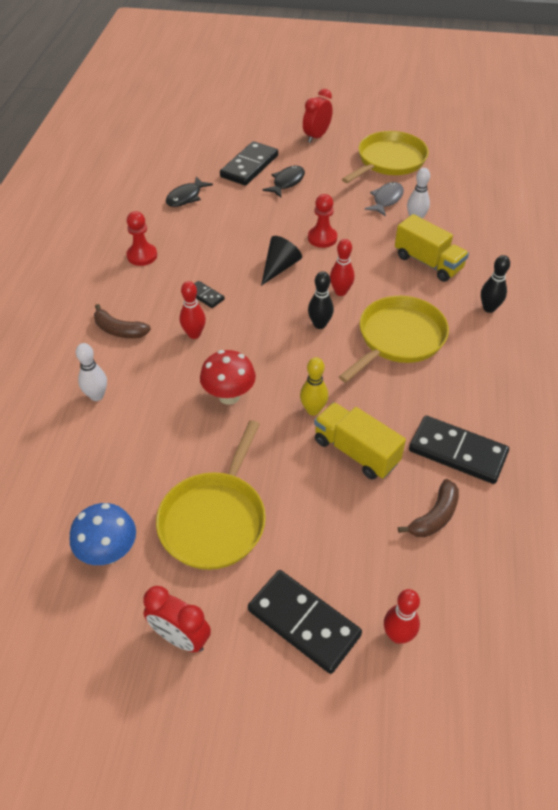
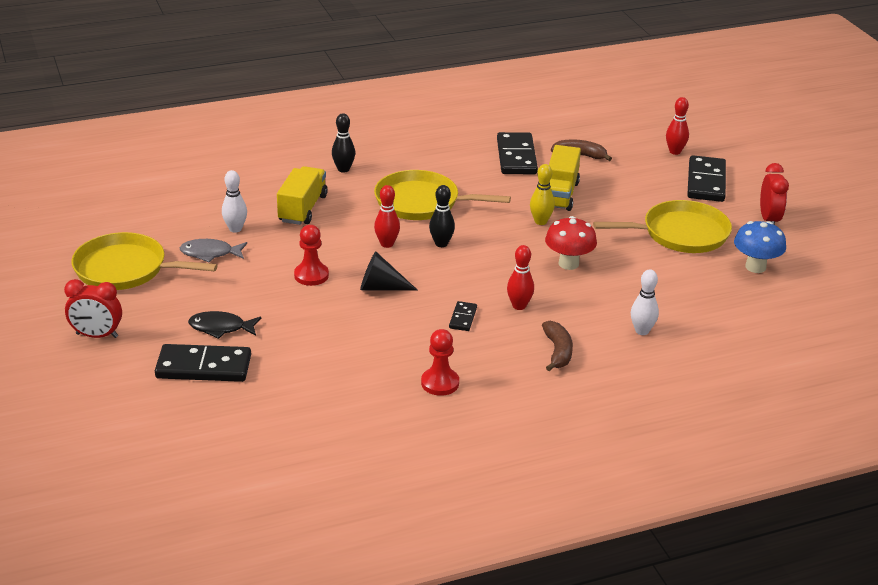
camera: 120 degrees left, 15 degrees down
black fish [166,176,213,207] -> none

